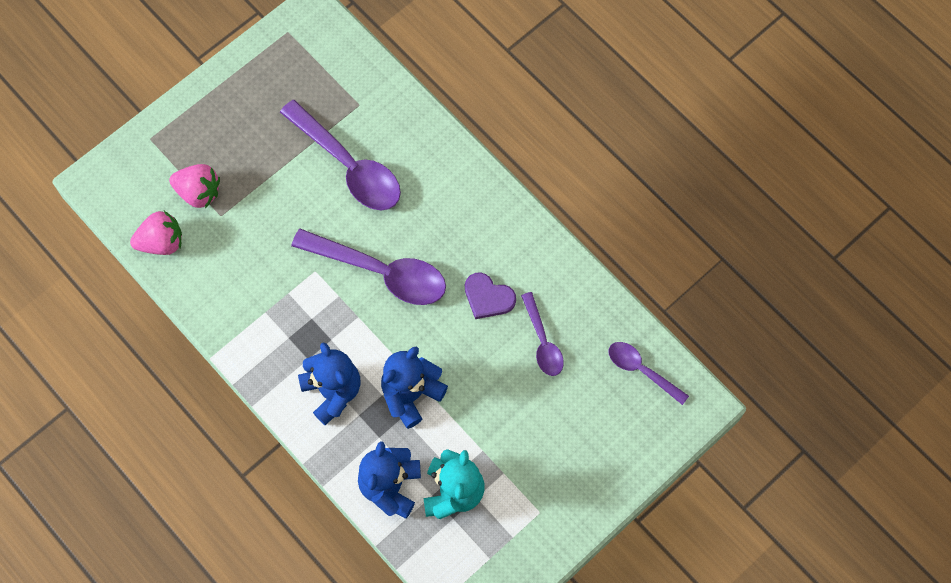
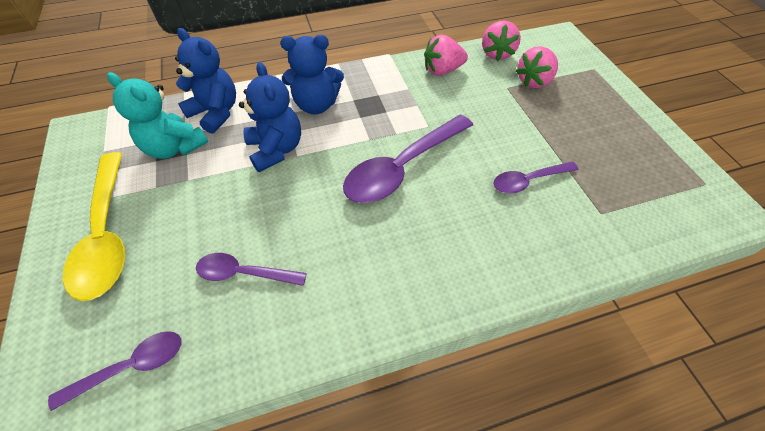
camera: 115 degrees right, 15 degrees down
purple spoon [280,100,401,210] -> purple spoon [493,162,578,193], size x0.55
purple heart [465,272,516,319] -> none
none -> yellow spoon [63,152,125,301]
none -> pink strawberry [424,35,468,76]

